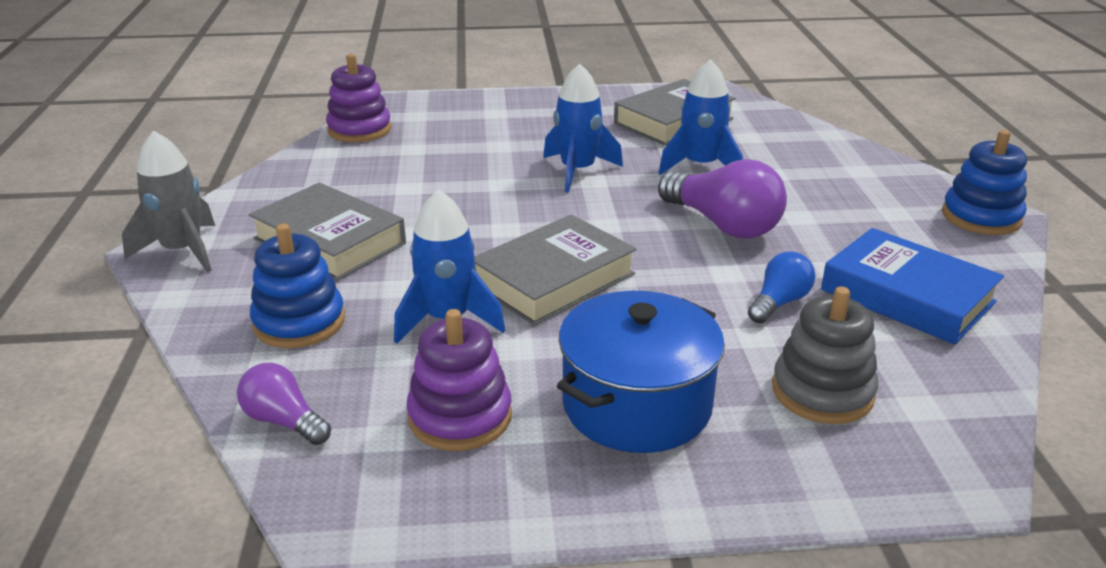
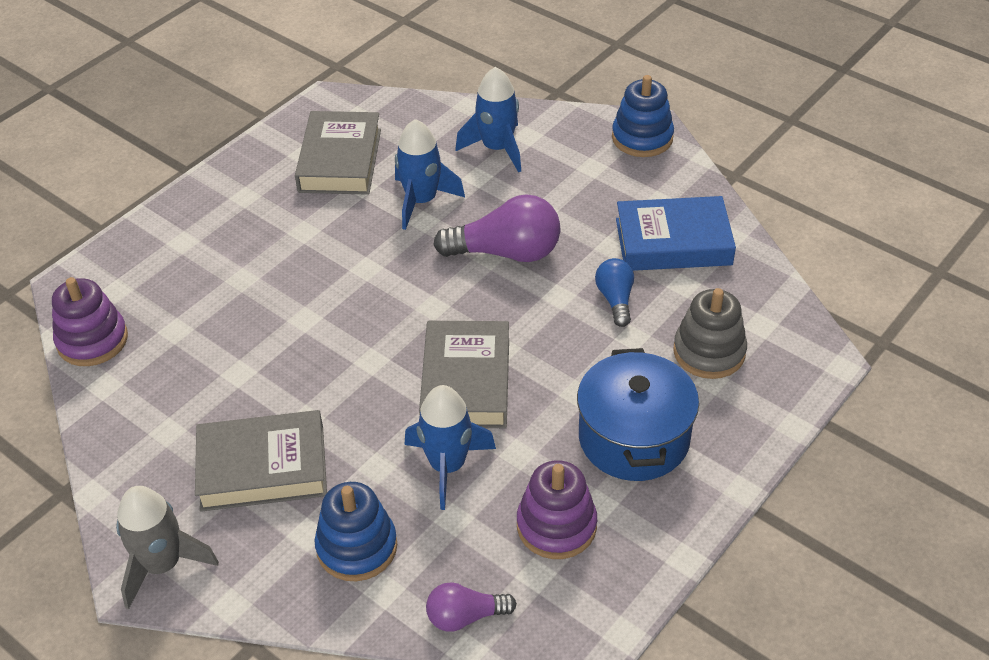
camera: 45 degrees left, 15 degrees up
blue rocket [543,63,623,193] -> blue rocket moved to [455,67,521,172]

